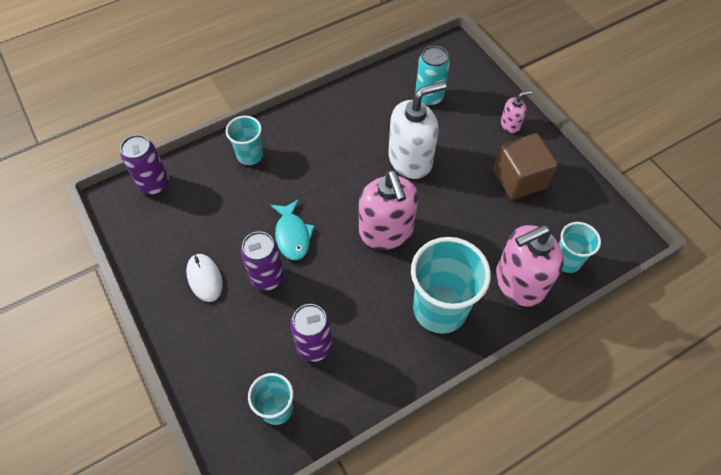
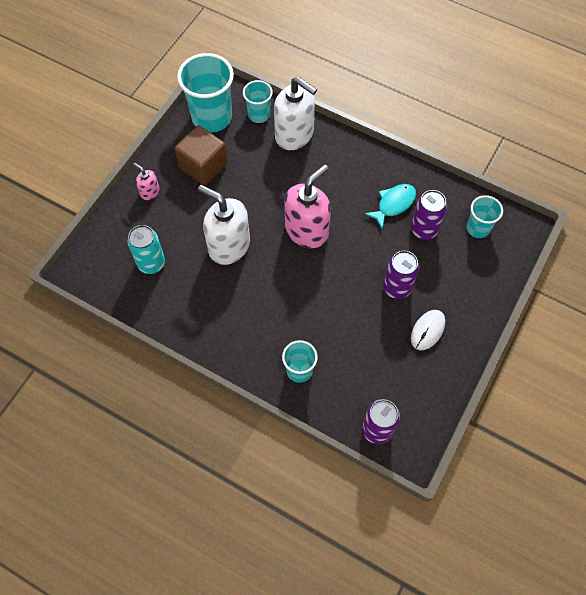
camera: 120 degrees left, 5 degrees up
turquoise fish [271,199,315,260] -> turquoise fish moved to [364,184,416,229]
turquoise cup [411,237,491,334] -> turquoise cup moved to [177,53,234,133]
pink soap dispenser [496,225,564,307] -> white soap dispenser [274,77,317,150]

